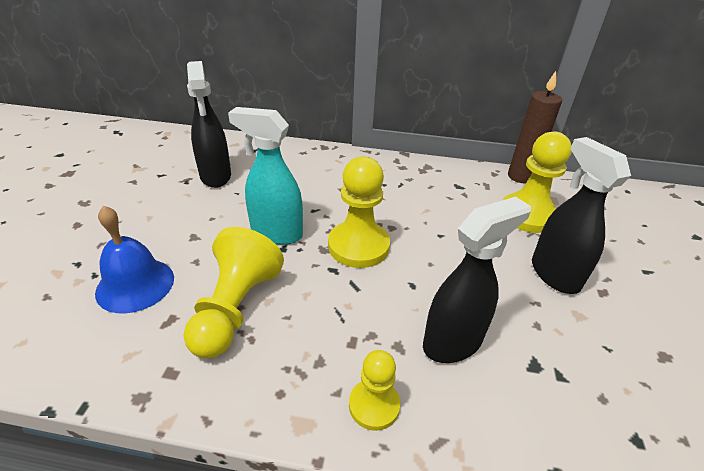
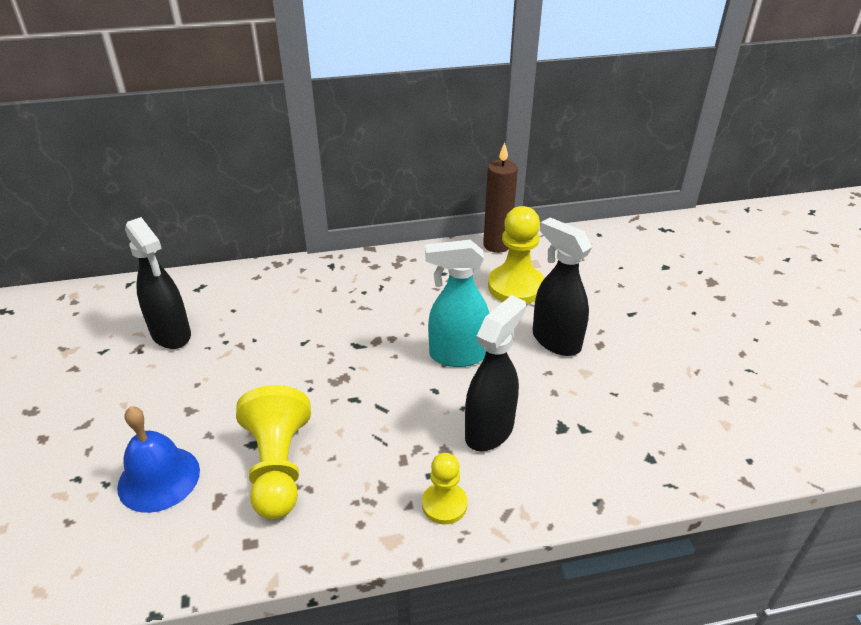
camera: 20 degrees left, 0 degrees up
turquoise spray bottle [228,107,303,245] -> turquoise spray bottle moved to [425,240,489,367]
yellow pawn [328,156,390,268] -> none

